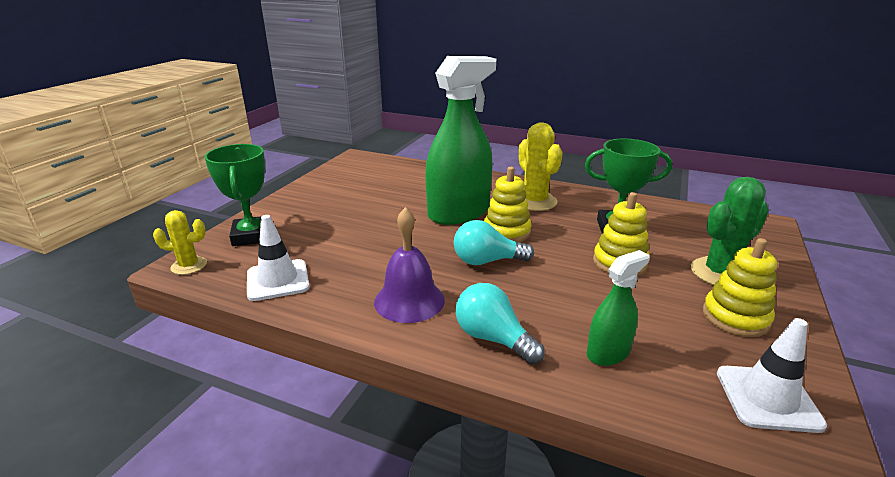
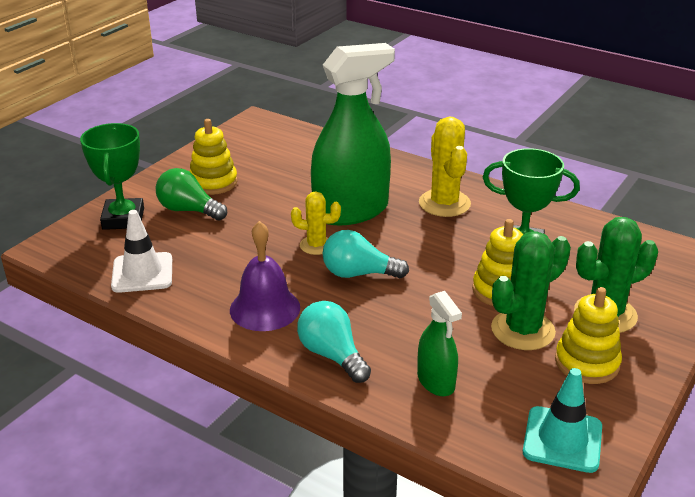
camera: 10 degrees right, 5 degrees up
yellow cactus [153,210,207,275] -> yellow cactus moved to [291,192,341,255]
yellow stacking toy [484,167,532,242] -> yellow stacking toy moved to [189,119,238,195]
green spray bottle [587,250,650,366] -> green spray bottle turned 90 degrees clockwise [417,291,462,396]
white traffic cone [717,318,827,433] -> turquoise traffic cone [523,368,602,473]
none -> green light bulb [156,168,227,220]
none -> green cactus [491,231,571,350]

